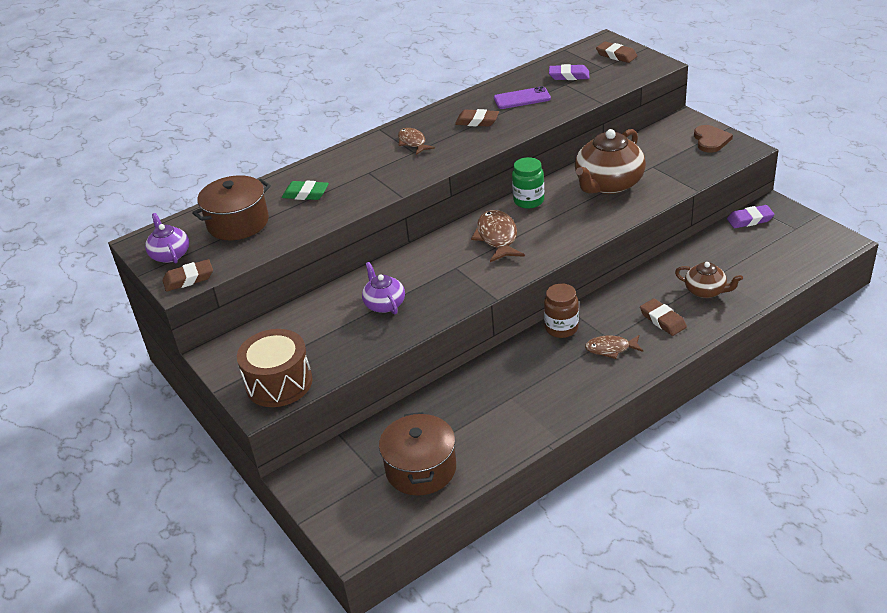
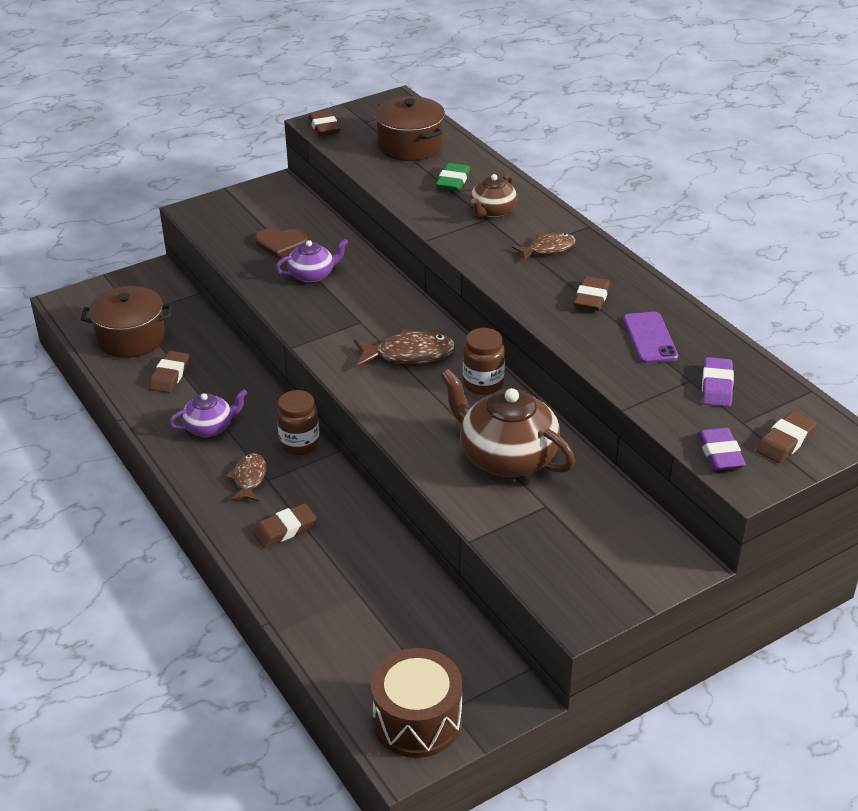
camera: 90 degrees right, 0 degrees up
purple teapot [145,213,189,263] -> purple teapot moved to [169,389,247,437]
brown drum [237,329,313,407] -> brown drum moved to [371,648,463,758]
green jar [512,157,544,209] -> brown jar [463,328,505,395]
brown teapot [675,262,743,298] -> brown teapot moved to [470,174,517,218]
brown heart [694,125,733,153] -> brown heart moved to [255,228,309,259]
purple eraser [727,205,775,228] -> purple eraser moved to [697,428,746,470]
none -> brown eraser [149,351,190,393]

